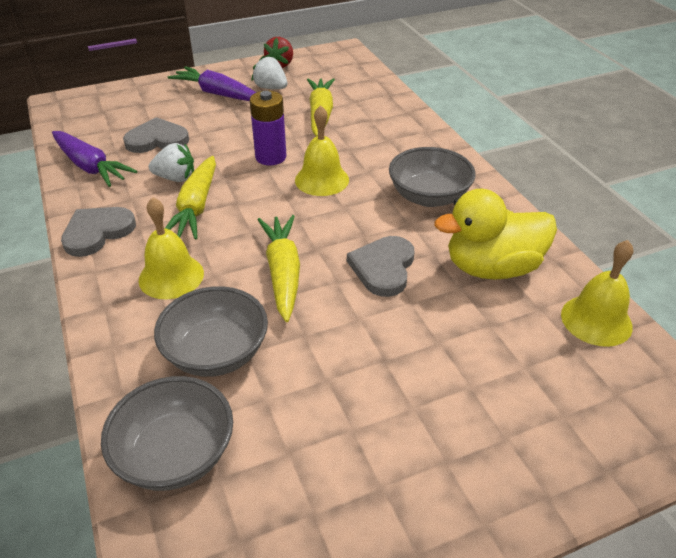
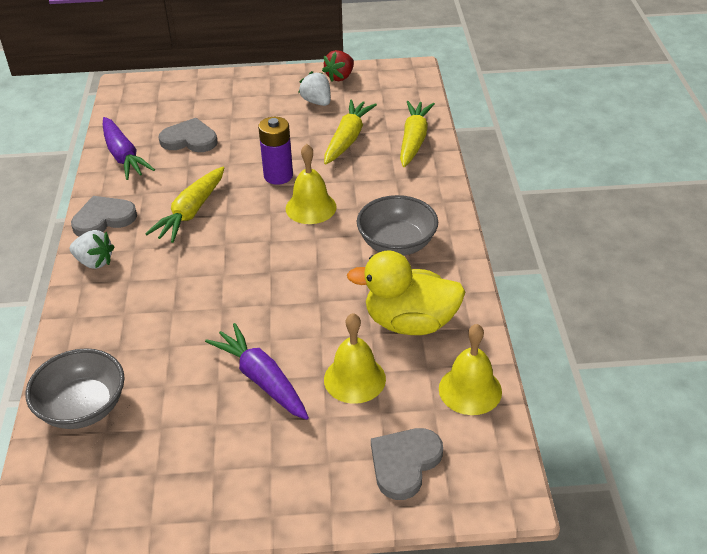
camera: 20 degrees right, 0 degrees up
yellow bell [139,197,204,299] -> yellow bell moved to [324,313,386,404]
white strawberry [149,143,194,182] -> white strawberry moved to [70,230,114,269]
grey bowl [154,286,268,377] -> none
purple carrot [168,66,256,101] -> purple carrot moved to [205,323,309,420]
yellow carrot [257,215,300,322] -> yellow carrot moved to [400,101,435,167]
grey heart [347,236,415,297] -> grey heart moved to [371,428,443,500]

